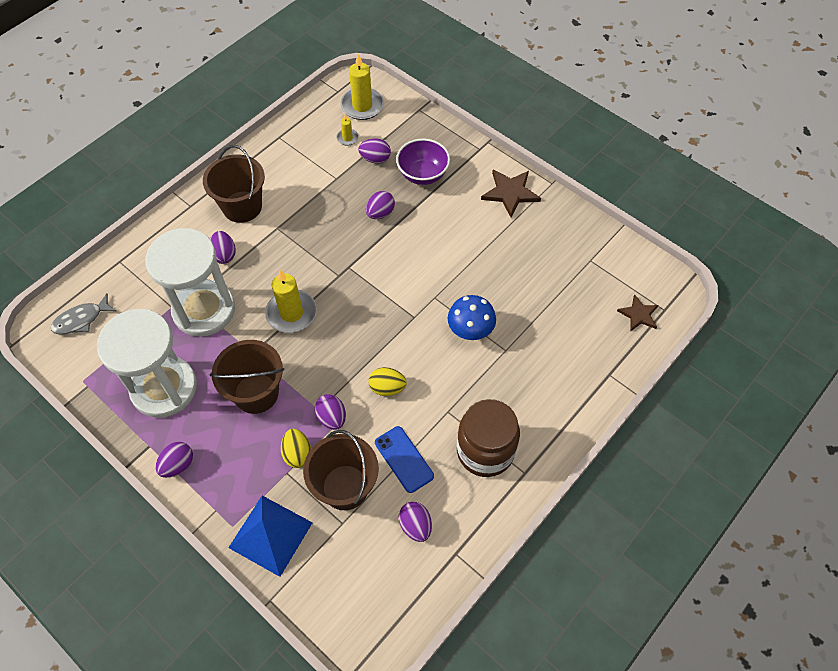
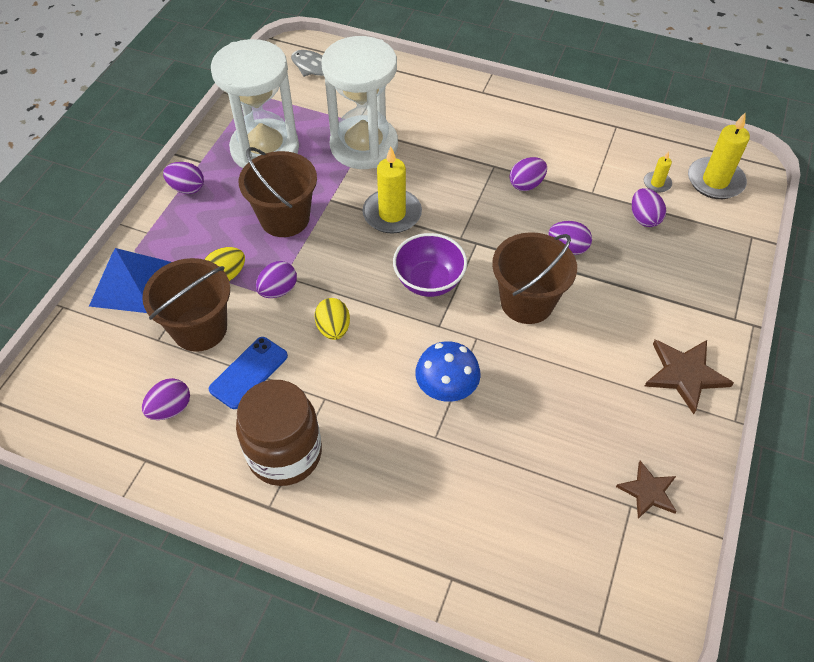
camera: 70 degrees right, 5 degrees down
brown bucket [203,145,265,223] -> brown bucket moved to [492,232,577,324]
purple egg [210,231,236,264] -> purple egg moved to [509,157,547,191]
purple bowl [396,139,450,185] -> purple bowl moved to [393,233,467,297]
brown star [617,294,659,332] -> brown star moved to [616,461,677,519]

